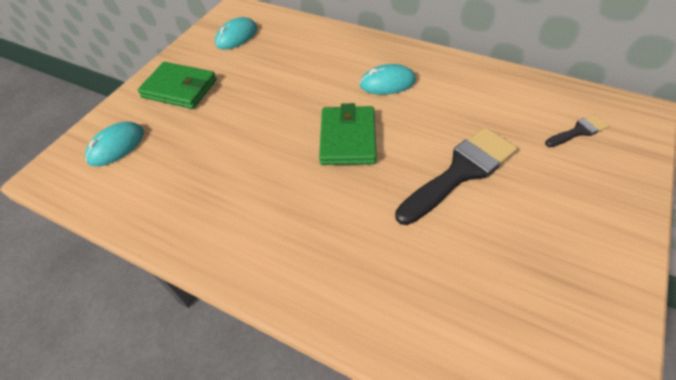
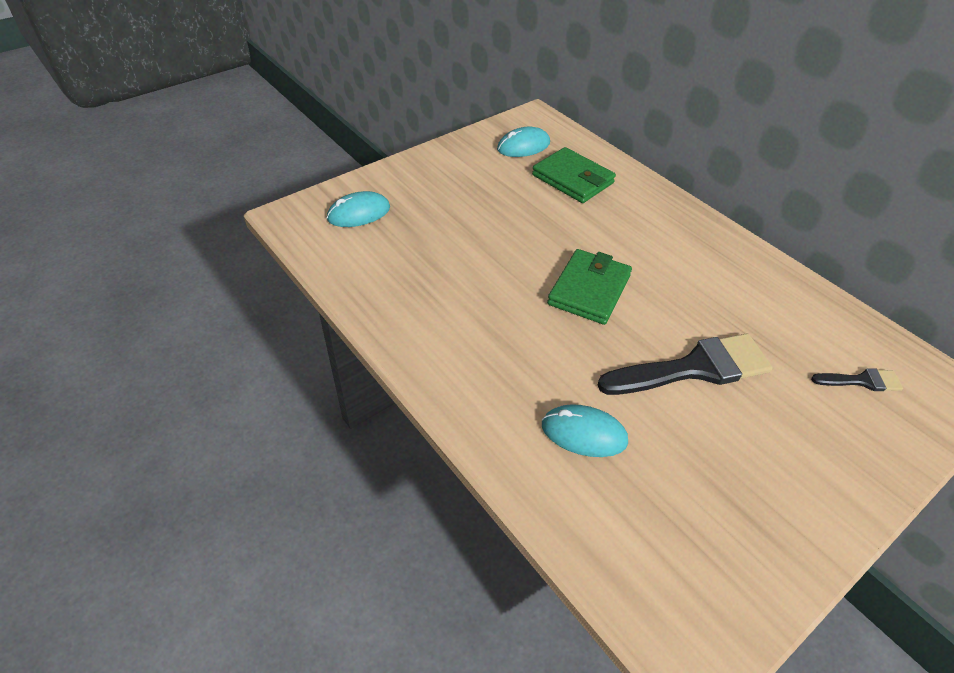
camera: 20 degrees right, 5 degrees down
green wallet [138,62,217,109] -> green wallet moved to [532,147,616,203]
turquoise mouse [359,64,416,95] -> turquoise mouse moved to [542,404,628,457]

